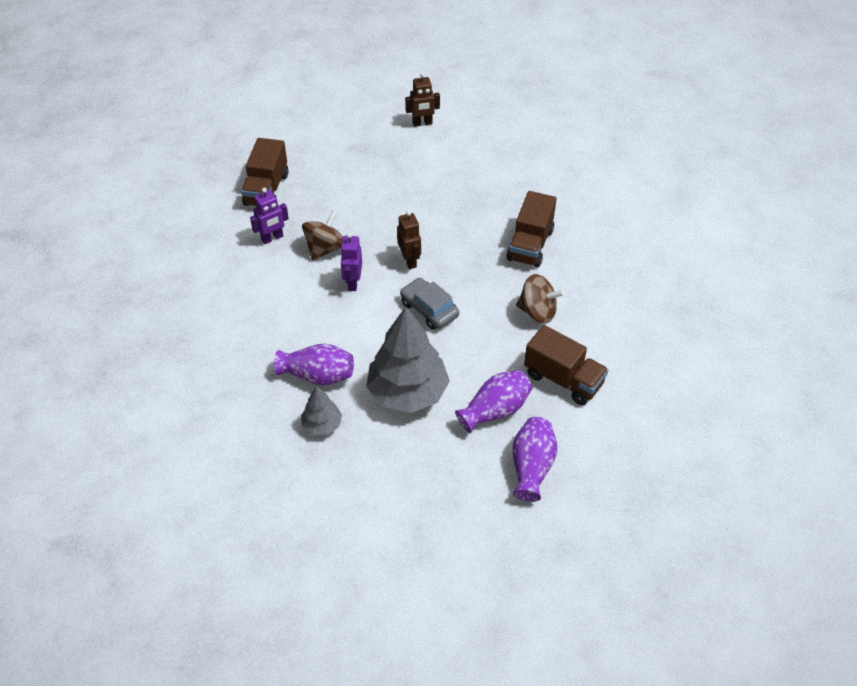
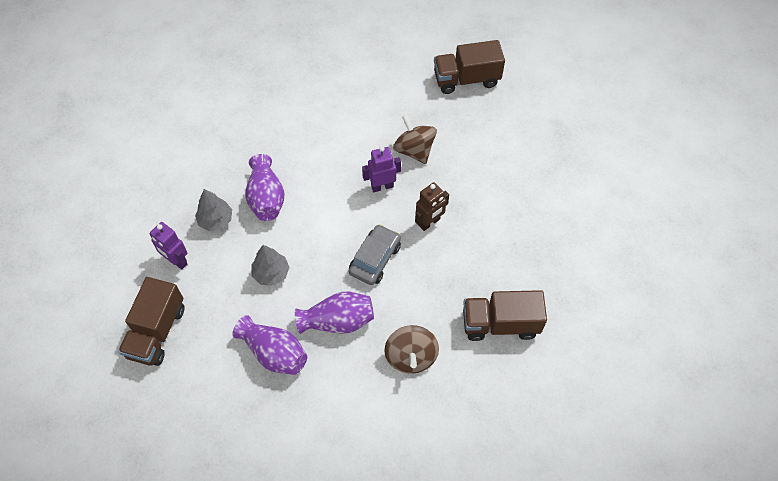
camera: 70 degrees right, 10 degrees up
purple robot [250,188,289,244] -> purple robot moved to [150,222,187,270]
brown spinning top [302,210,343,261] -> brown spinning top turned 135 degrees counterclockwise [393,114,437,164]
grey tree [366,307,450,413] -> grey tree [252,245,290,286], size x0.49
brown robot [405,72,440,127] -> none
purple vase [512,417,557,502] -> purple vase moved to [295,292,374,334]
brown truck [524,325,609,405] -> brown truck moved to [118,277,185,366]

